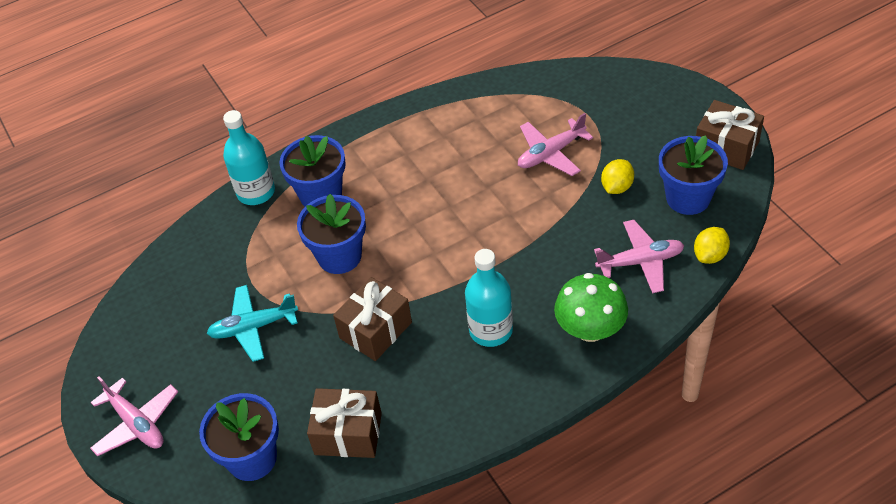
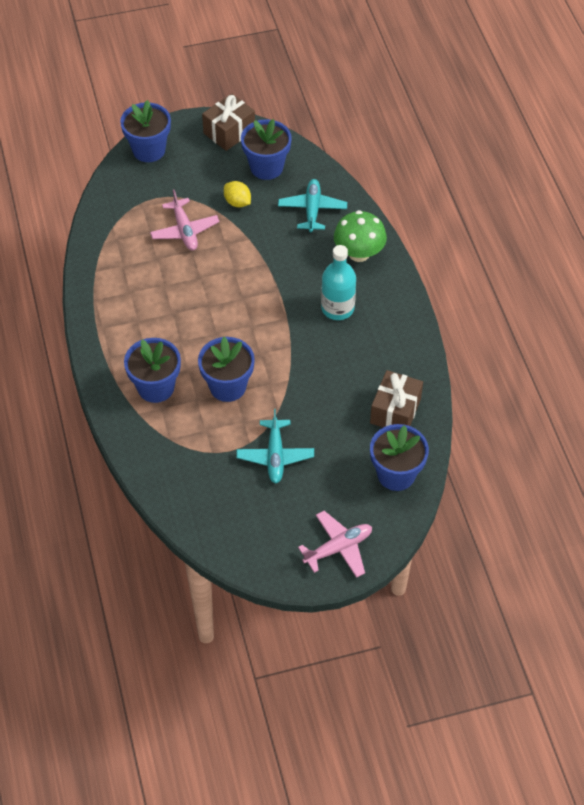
camera: 80 degrees left, 5 degrees up
turquoise bottle [223,110,275,205] -> none
brown gift [333,277,412,361] -> none
pink plane [594,220,685,293] -> turquoise plane [278,179,347,232]
yellow lemon [694,227,730,264] -> none
none -> blue flower pot [120,100,171,162]

